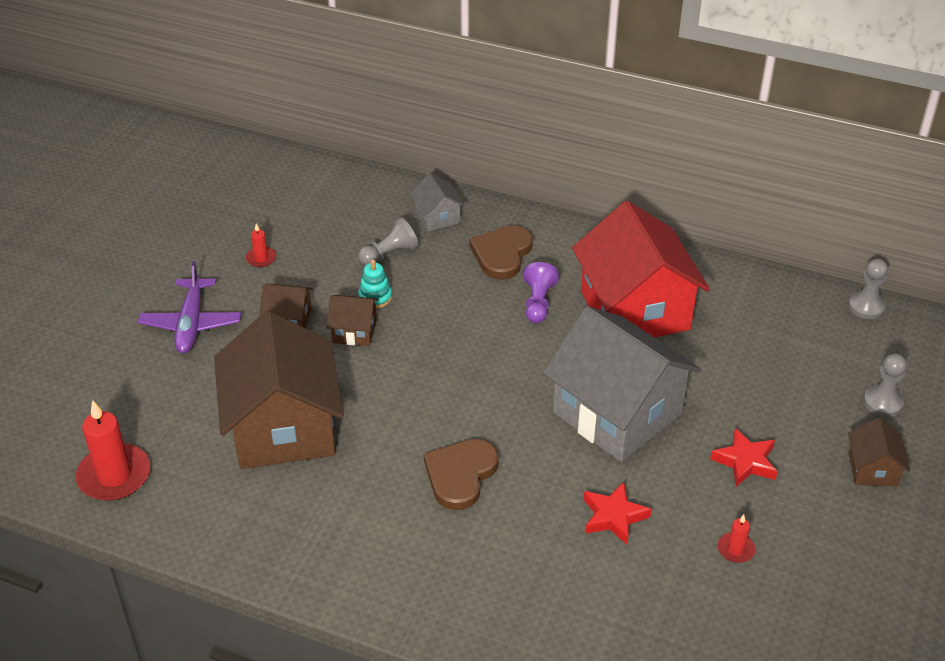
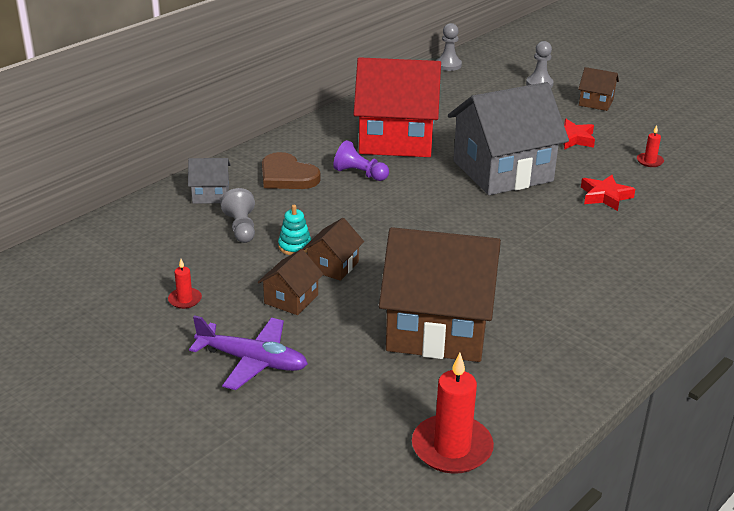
camera: 70 degrees left, 10 degrees down
brown heart [424,439,499,510] -> none

